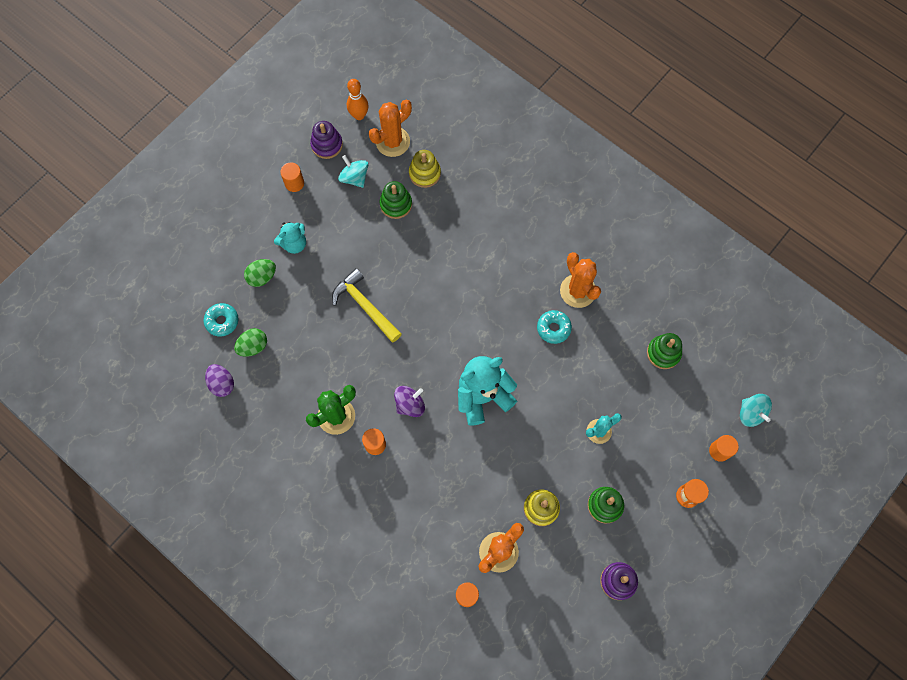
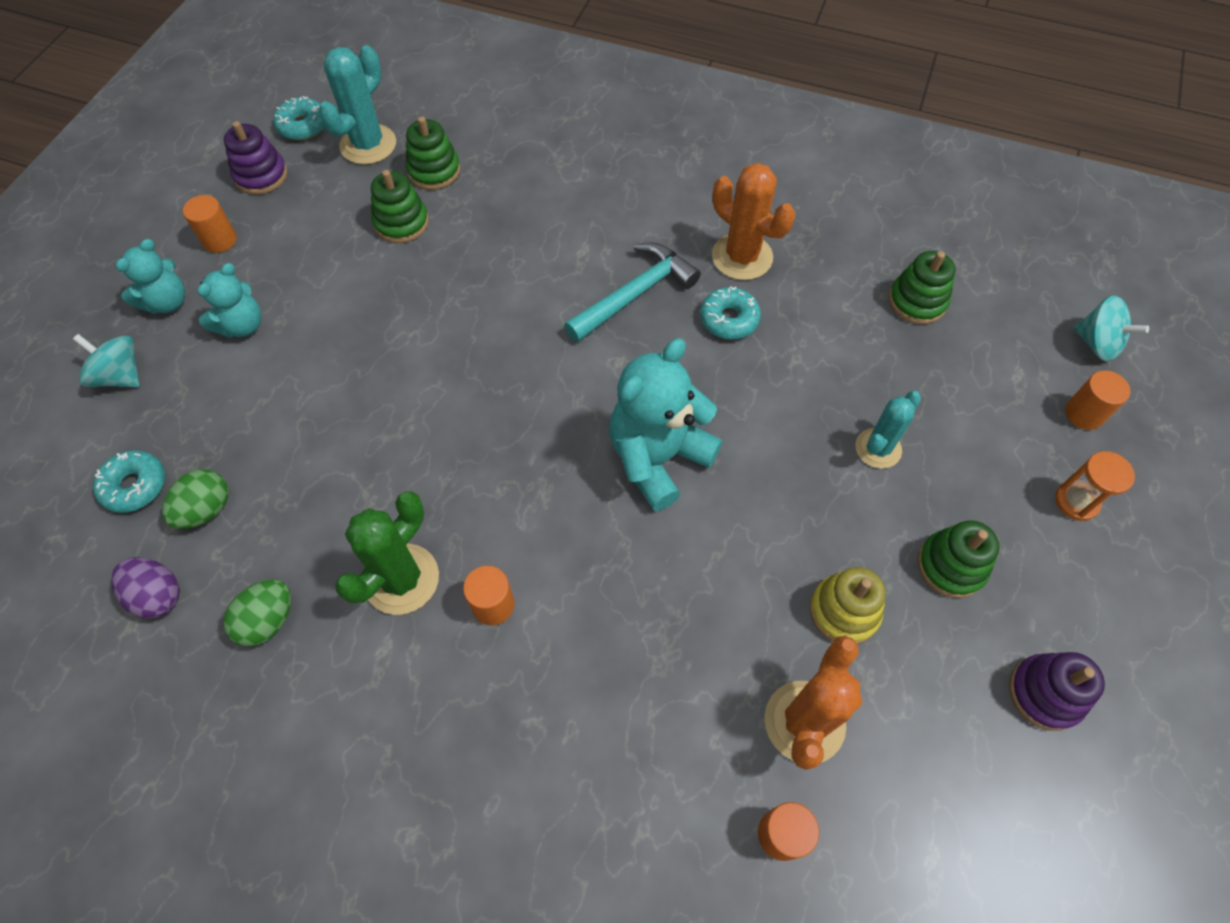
camera: 20 degrees left, 10 degrees down
green egg [244,259,276,287] -> green egg moved to [223,579,291,647]
yellow hammer [332,268,402,343] -> none
turquoise spinning top [338,155,368,188] -> turquoise spinning top moved to [73,334,140,387]
orange bowling pin [347,79,369,120] -> turquoise donut [273,96,325,140]
orange cactus [369,100,412,157] -> turquoise cactus [319,45,396,165]
purple spinning top [394,386,425,417] -> none
yellow stacking toy [409,150,441,188] -> green stacking toy [406,116,460,190]
none -> turquoise teddy bear [116,239,185,314]
none -> turquoise hammer [564,242,701,342]

